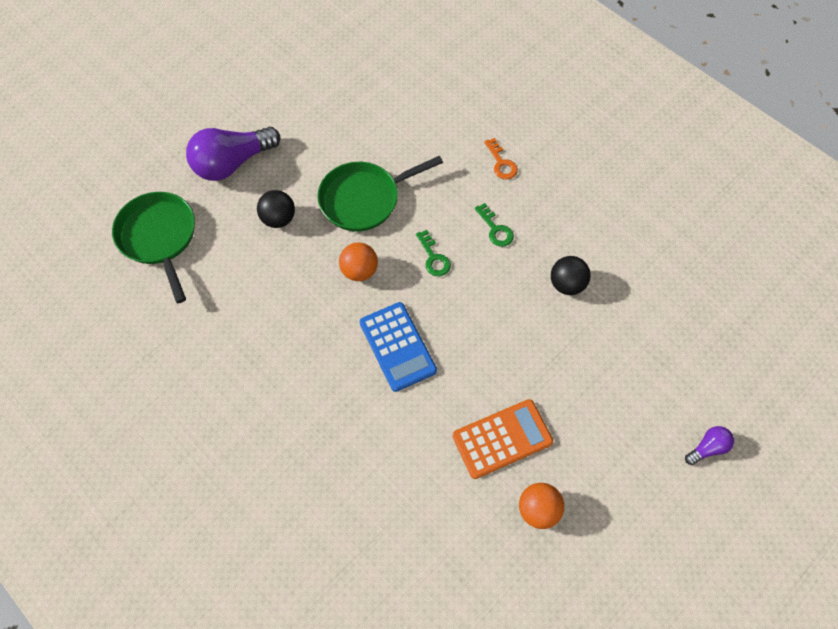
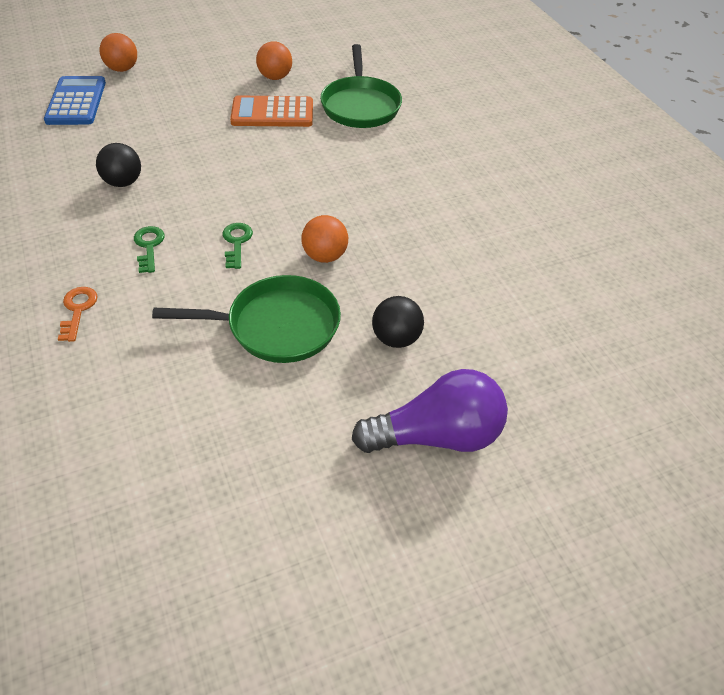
camera: 160 degrees left, 15 degrees down
green pan [112,192,195,303] -> green pan moved to [320,44,402,128]
blue calculator [360,302,437,392] -> blue calculator moved to [44,76,106,125]
purple light bulb [685,426,734,465] -> orange ball [100,33,137,72]

